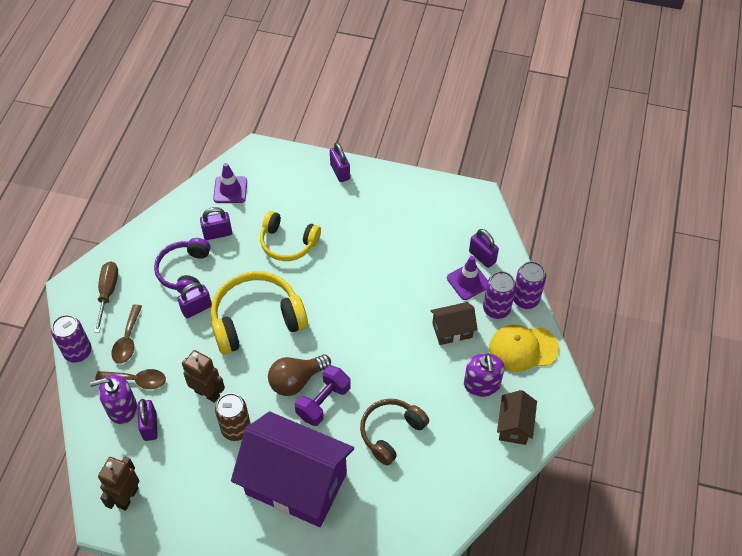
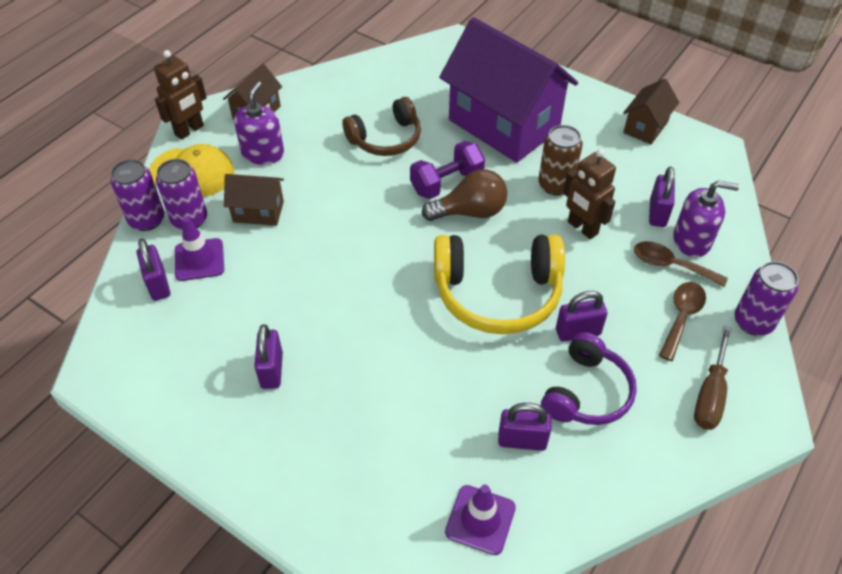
camera: 160 degrees left, 5 degrees down
brown robot [98,456,139,511] -> brown robot moved to [154,50,207,140]
yellow headphones [260,211,321,261] -> none
purple padlock [330,142,350,182] -> purple padlock moved to [254,324,283,389]
none -> brown house [623,79,679,144]

